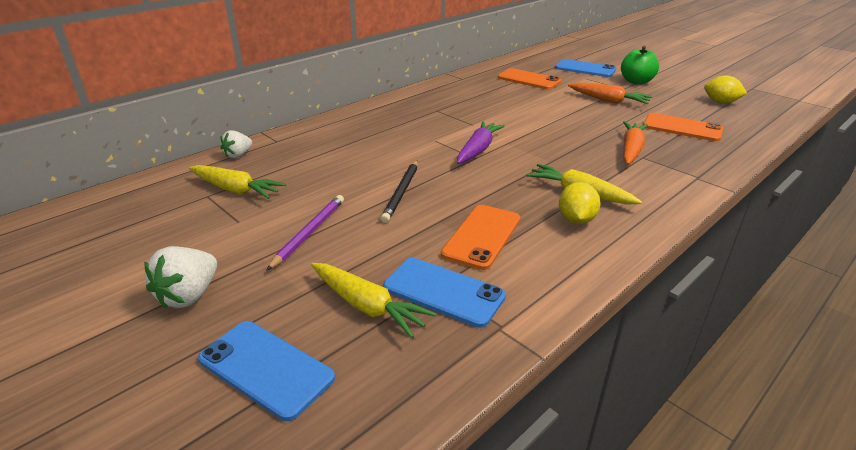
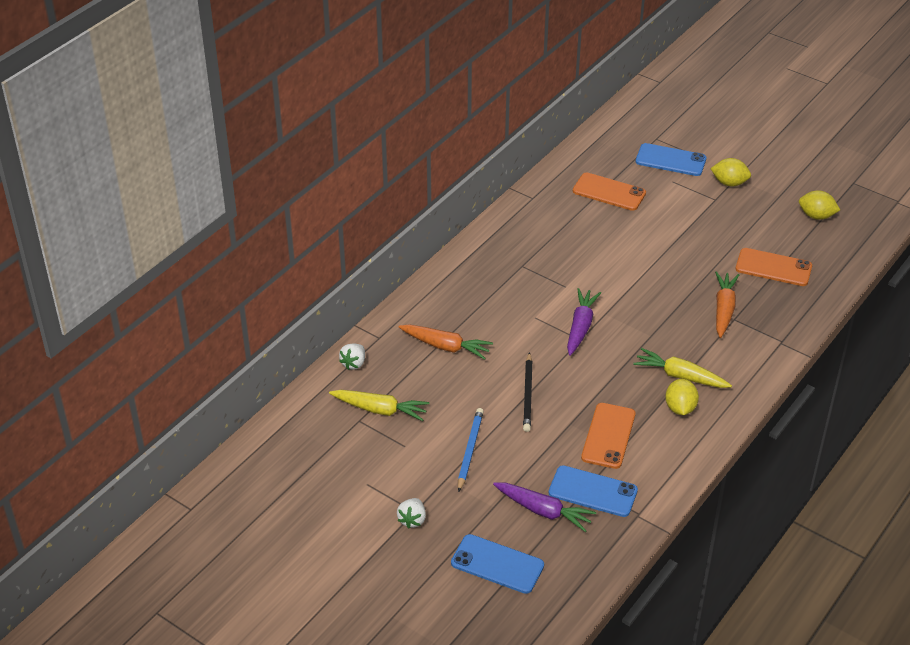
camera: 10 degrees left, 10 degrees up
white strawberry [145,246,217,309] -> white strawberry [397,498,426,529], size x0.66
purple pencil [266,195,344,271] -> blue pencil [458,408,484,492]
yellow carrot [311,263,437,338] -> purple carrot [493,482,596,532]
orange carrot [568,83,653,104] -> orange carrot moved to [398,324,493,360]
green apple [621,46,659,84] -> yellow lemon [710,158,751,186]

